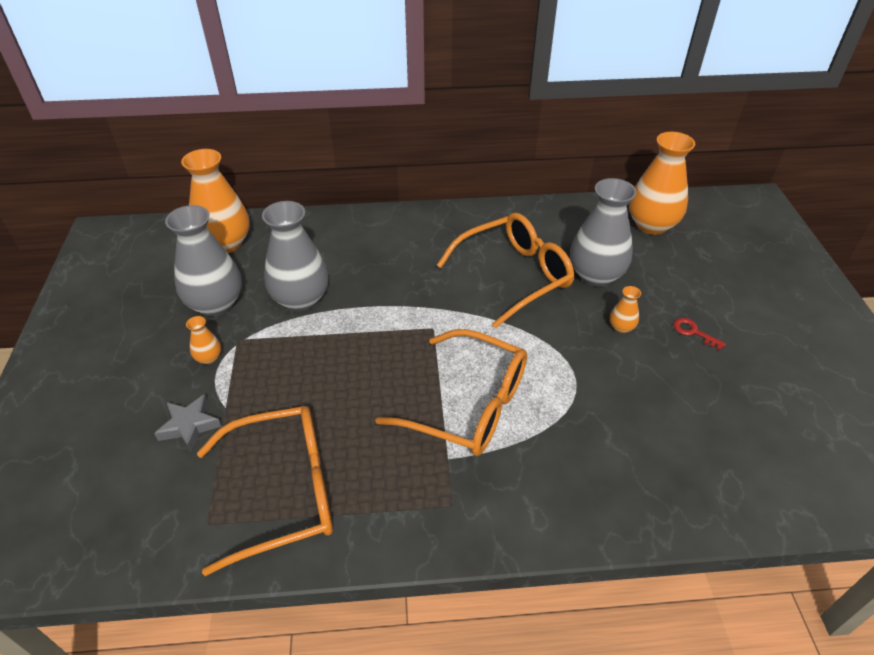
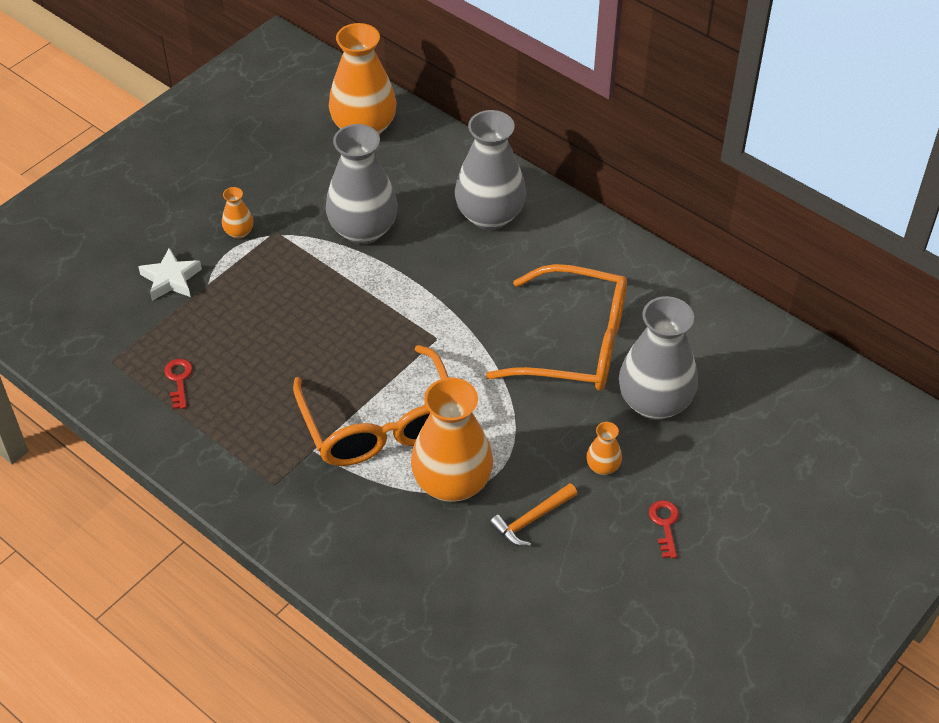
camera: 45 degrees right, 5 degrees up
grey star [154,394,222,451] -> white star [138,248,202,301]
grey vase [165,205,242,316] -> grey vase moved to [455,110,526,230]
orange glasses [197,406,333,576] -> red key [164,359,193,409]
orange vase [629,132,695,235] -> orange vase moved to [411,377,493,502]
none -> orange hammer [490,483,577,547]

